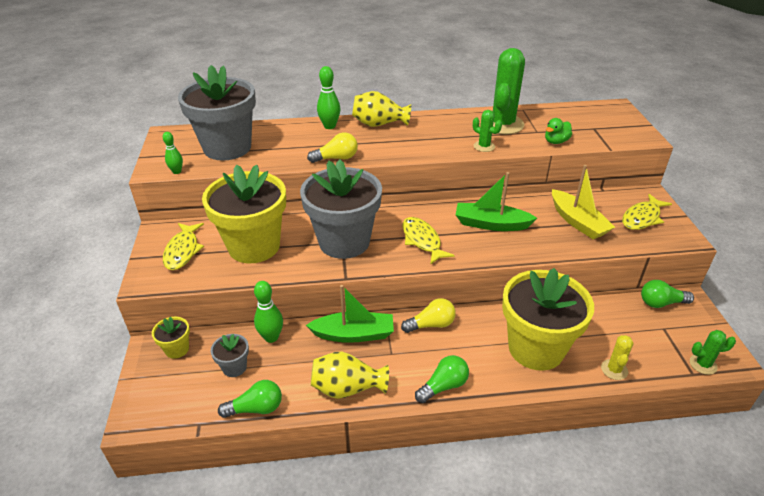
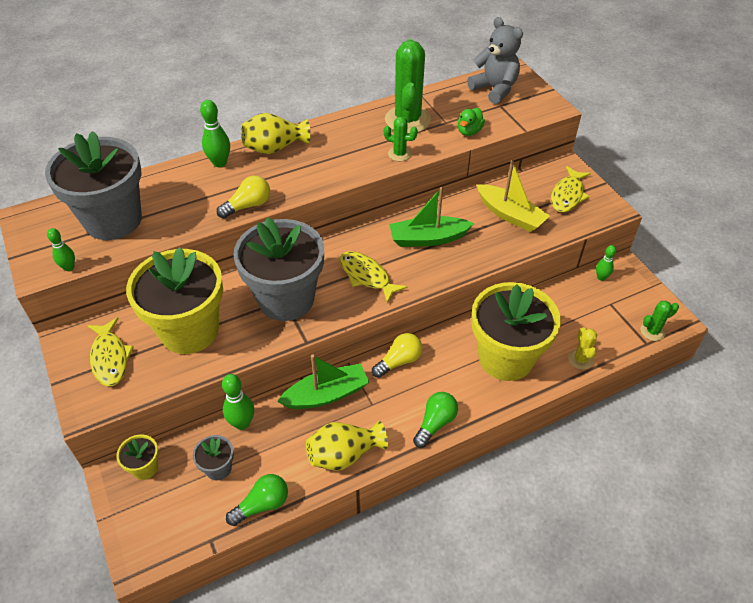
camera: 20 degrees left, 10 degrees up
green light bulb [641,280,694,308] -> green bowling pin [596,245,616,281]
none -> grey teddy bear [467,17,523,104]

